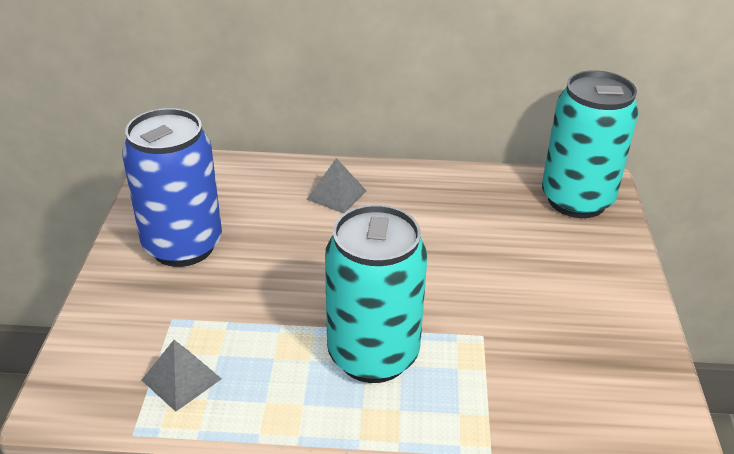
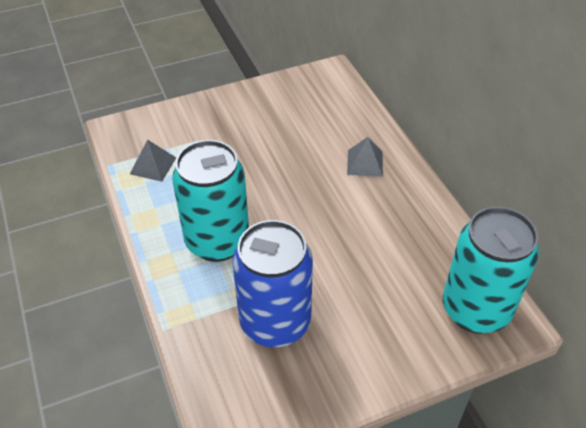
camera: 65 degrees right, 10 degrees up
blue can [122,108,222,267] -> blue can moved to [233,220,313,348]

